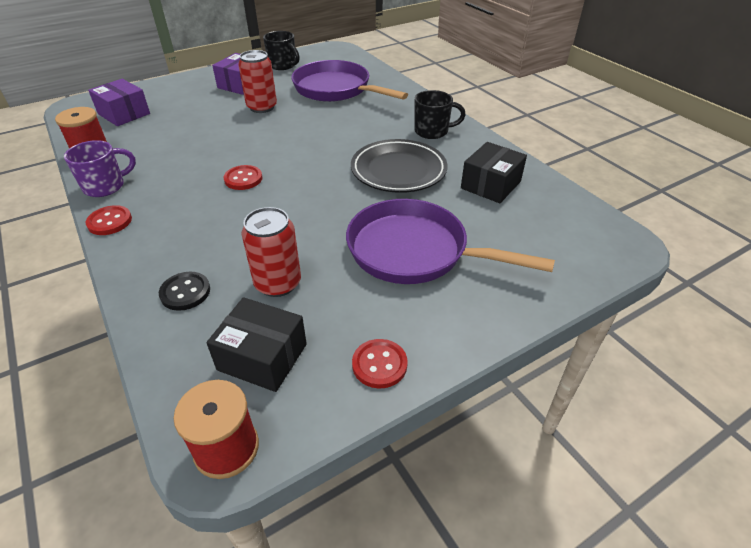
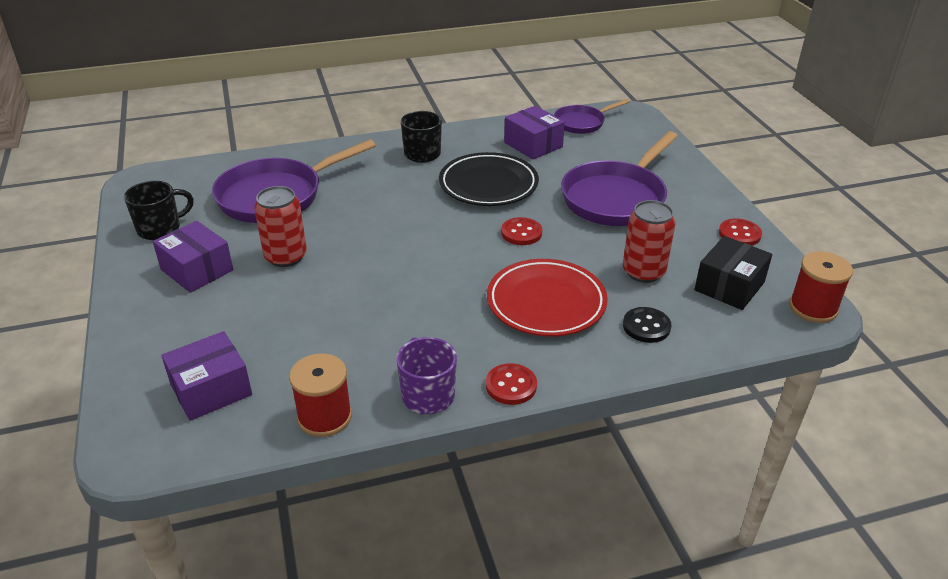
camera: 75 degrees left, 5 degrees down
red button [224,165,263,190] -> red button moved to [501,217,542,245]
black box [461,142,527,203] -> purple box [504,106,565,159]
none -> red plate [487,259,608,336]
none -> purple pan [554,99,630,134]

